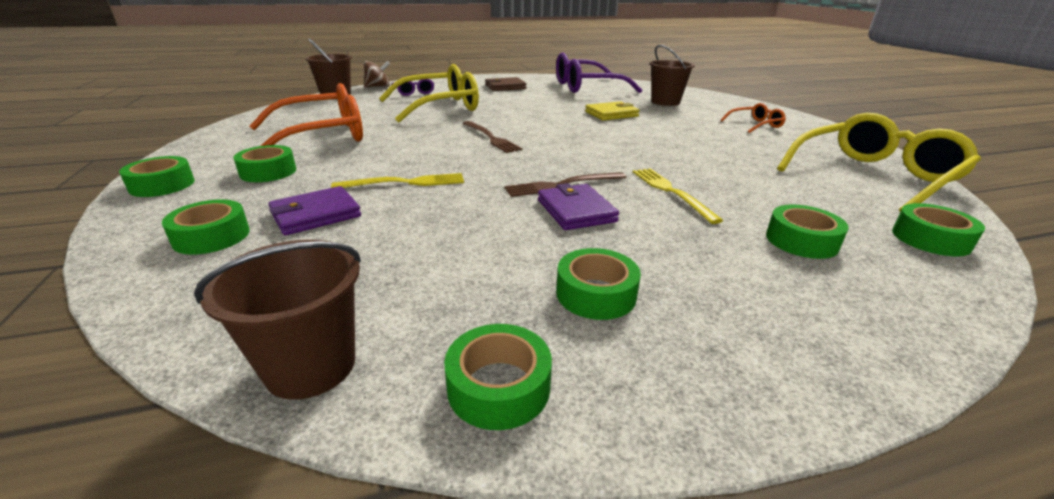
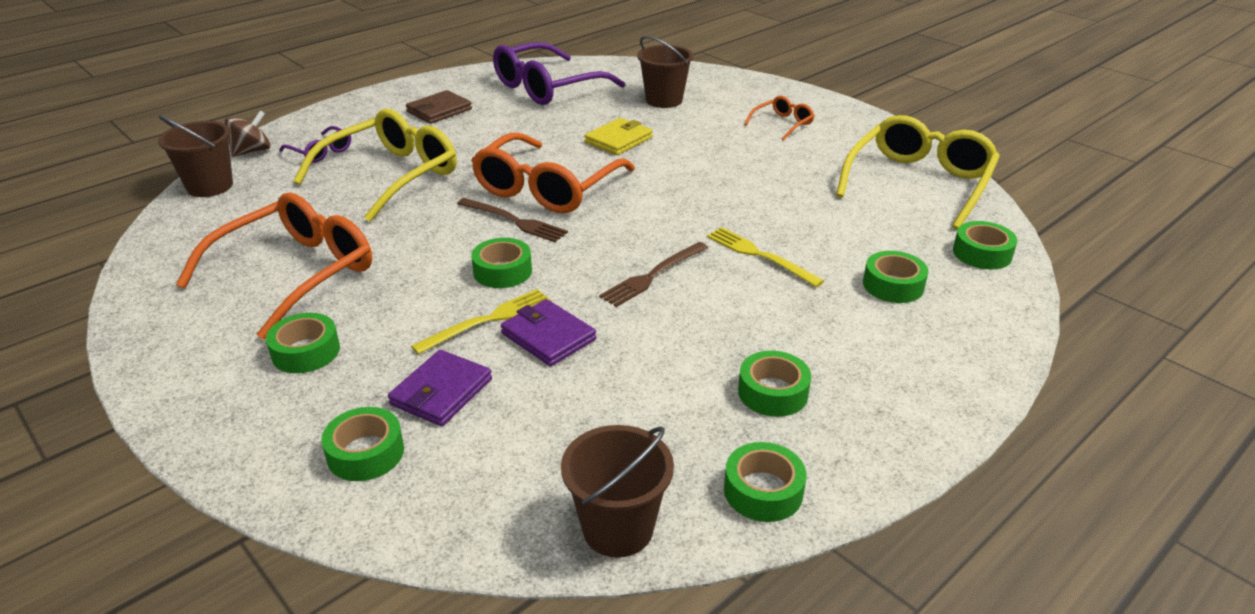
camera: 25 degrees left, 5 degrees up
green tape [119,156,195,197] -> green tape moved to [471,238,532,288]
purple wallet [538,183,619,230] -> purple wallet moved to [501,299,596,366]
none -> orange glasses [471,133,635,213]

